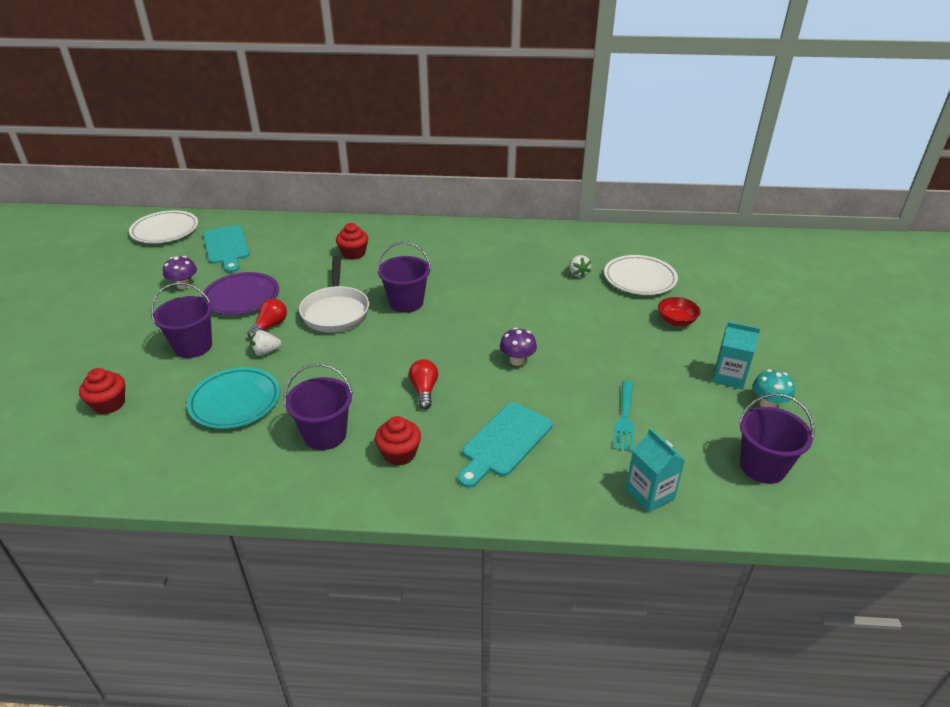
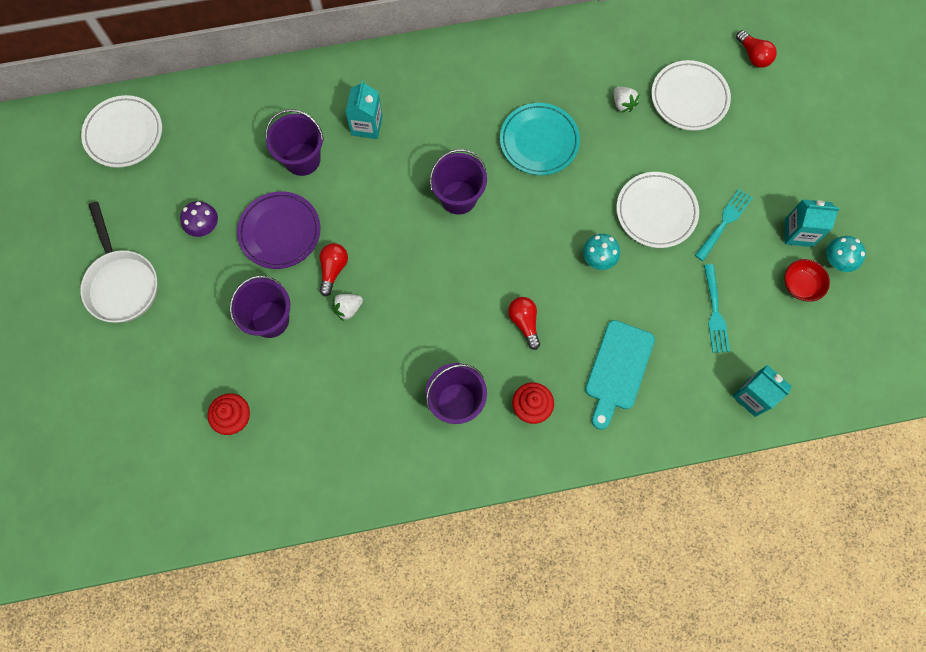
camera: 15 degrees left, 35 degrees up
turquoise plate [187,367,280,429] -> turquoise plate moved to [500,103,580,175]
turquoise cutting board [203,225,250,273] -> none
white pan [299,255,369,333] -> white pan moved to [80,202,158,323]
red cupcake [336,223,368,260] -> turquoise carton [345,80,383,139]
purple mushroom [500,328,537,366] -> turquoise mushroom [583,234,620,270]
red bowl [658,297,701,326] -> red bowl moved to [784,259,830,302]
purple bucket [739,393,815,484] -> purple bucket moved to [266,109,324,176]
none -> white plate [616,172,699,248]
none -> turquoise fork [695,189,753,261]
none -> red light bulb [736,30,777,68]

